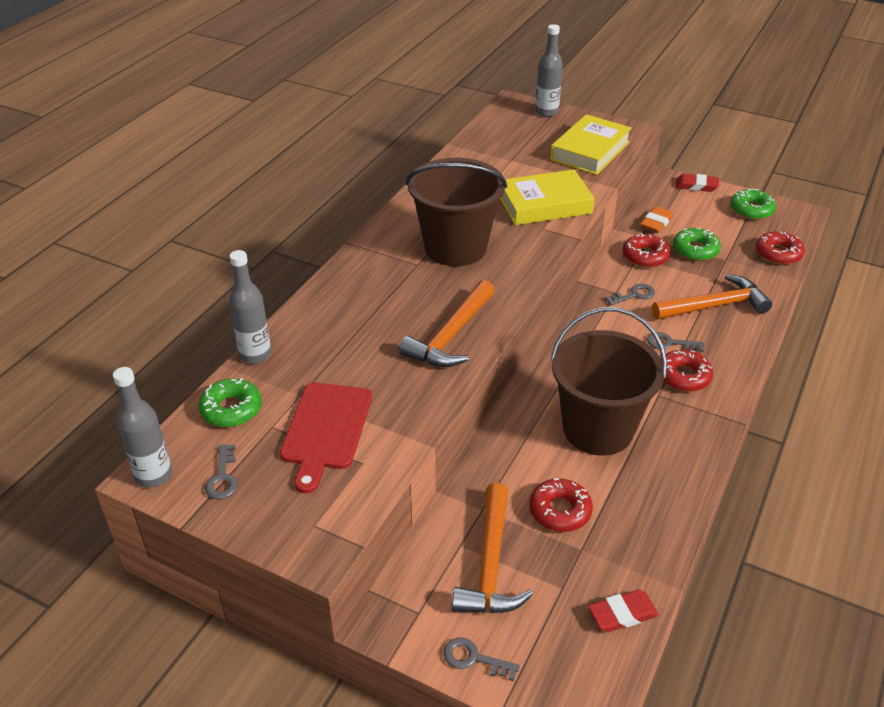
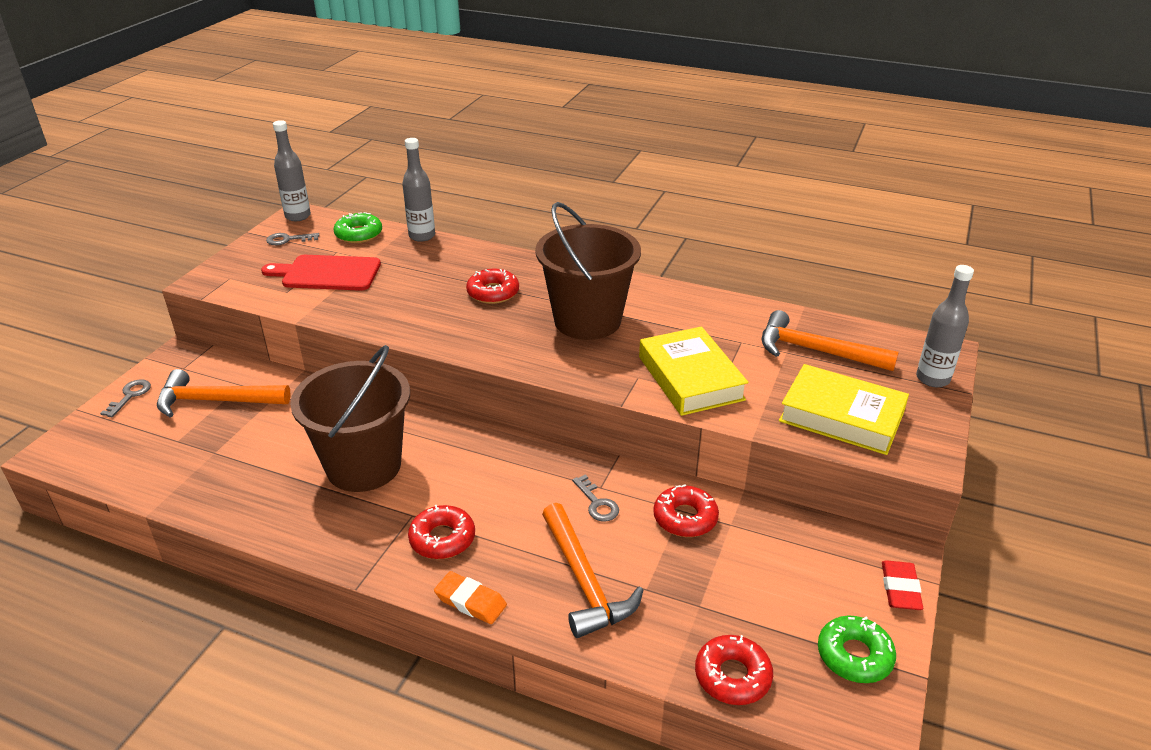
camera: 85 degrees right, 5 degrees down
orange hammer [399,280,495,367] -> orange hammer moved to [762,310,899,371]
red donut [529,478,593,532] -> red donut moved to [466,269,519,304]
red eraser [588,590,659,632] -> none
orange eraser [640,207,674,233] -> orange eraser moved to [434,571,507,624]
grey key [647,332,704,352] -> none
green donut [673,228,721,261] -> none

